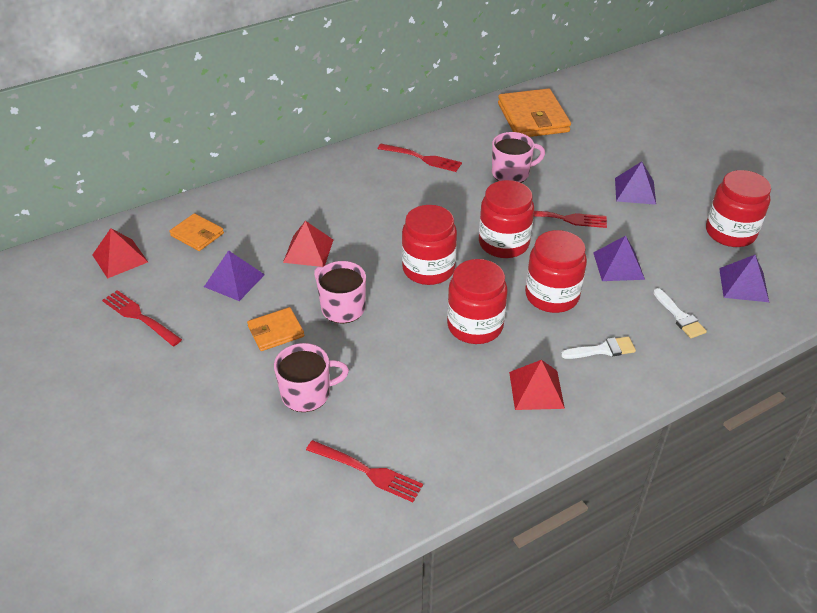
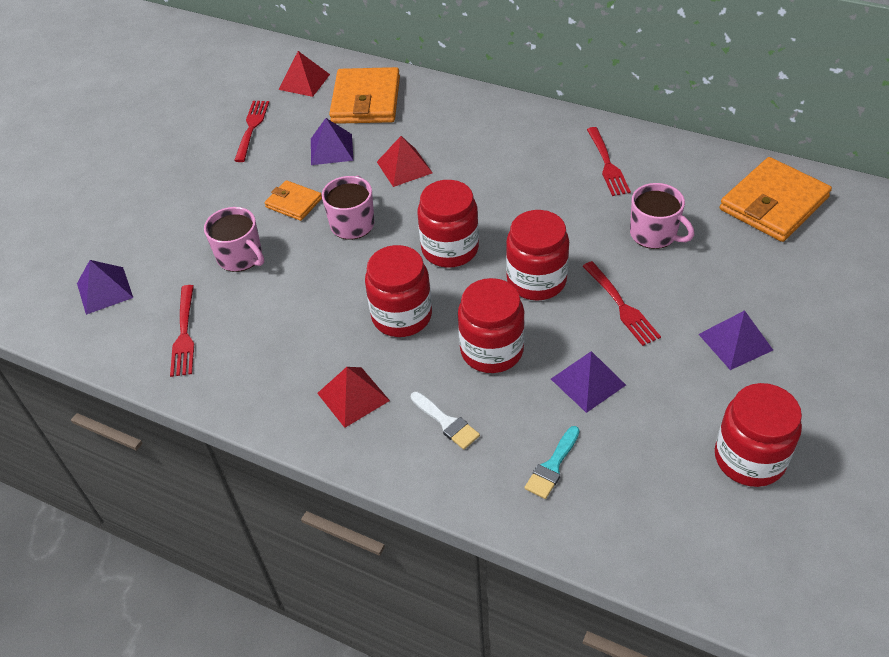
camera: 60 degrees right, 5 degrees up
orange wallet [169,213,224,251] -> orange wallet [329,67,400,124], size x1.87
white brush [653,288,707,338] -> turquoise brush [525,426,580,499]
purple pyramid [719,255,769,302] -> purple pyramid moved to [77,260,133,315]

